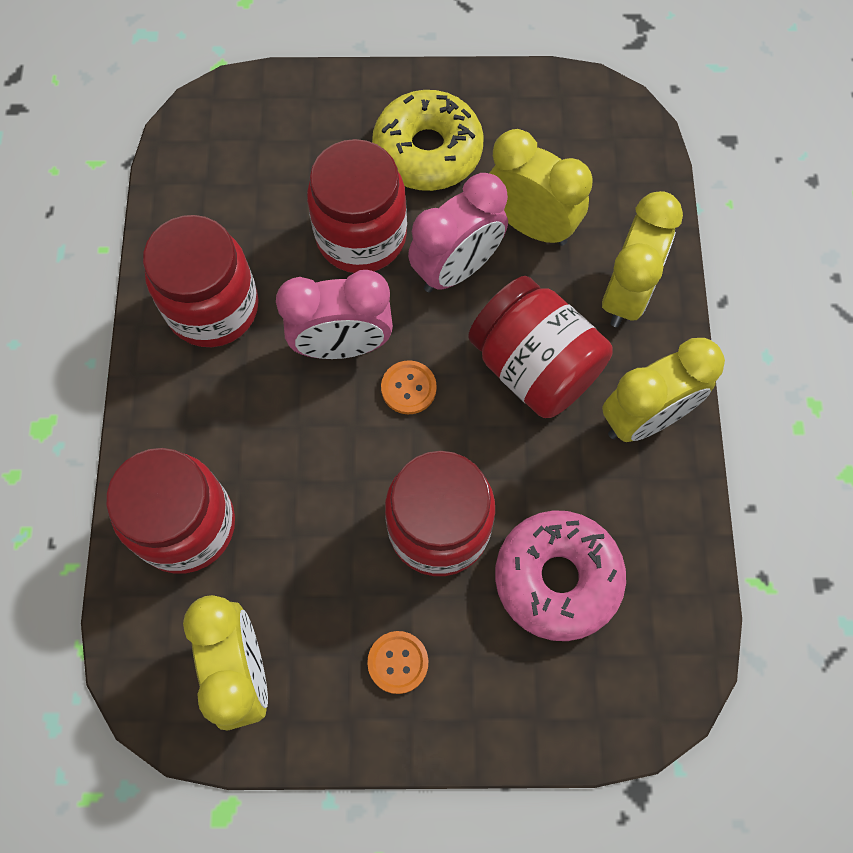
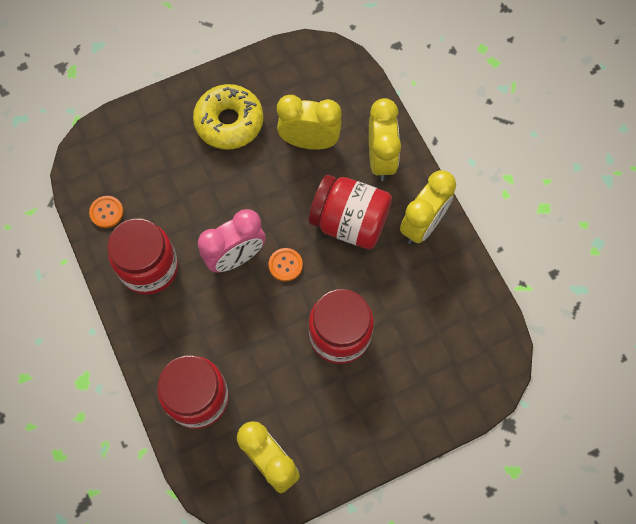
camera: 25 degrees left, 0 degrees up
red jar [307,139,407,273] -> none
orange button [367,631,428,694] -> orange button moved to [89,196,124,228]
pink clock [408,173,508,292] -> none
pink donut [495,510,626,641] -> none

